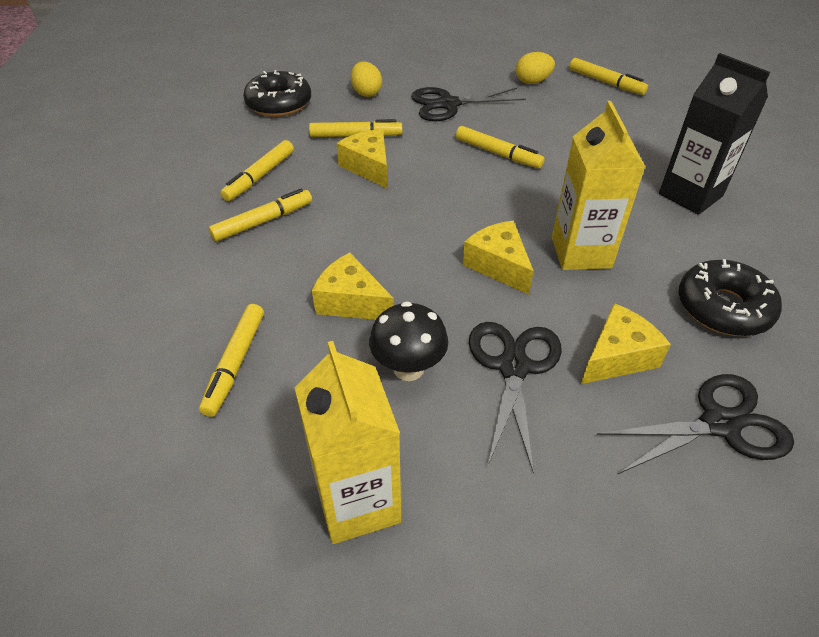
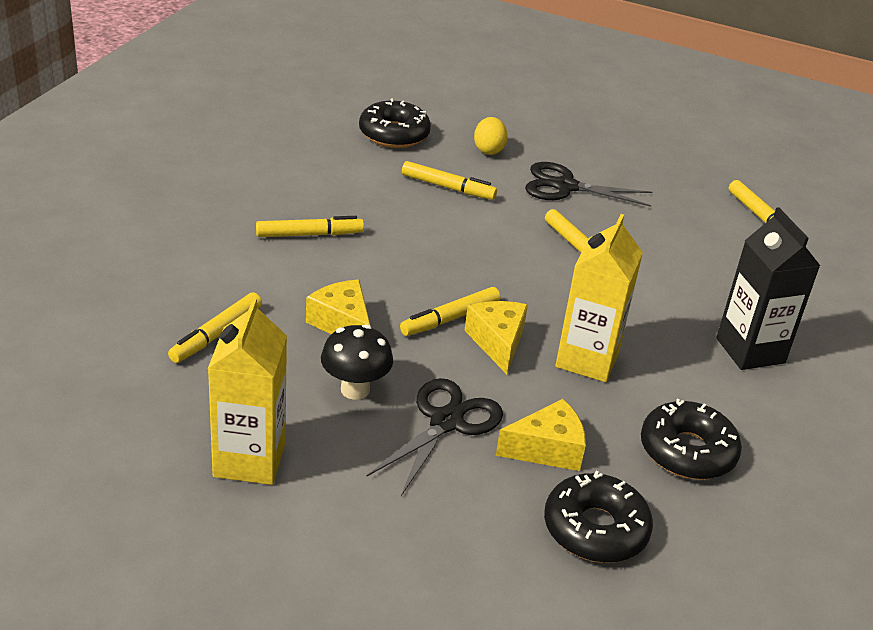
camera: 20 degrees right, 10 degrees down
yellow marker [220,140,294,201] -> yellow marker moved to [400,287,500,336]
yellow cheese [336,129,388,189] -> none
yellow egg [516,52,555,84] -> none
black scissors [597,374,794,474] -> black donut [544,471,653,563]

